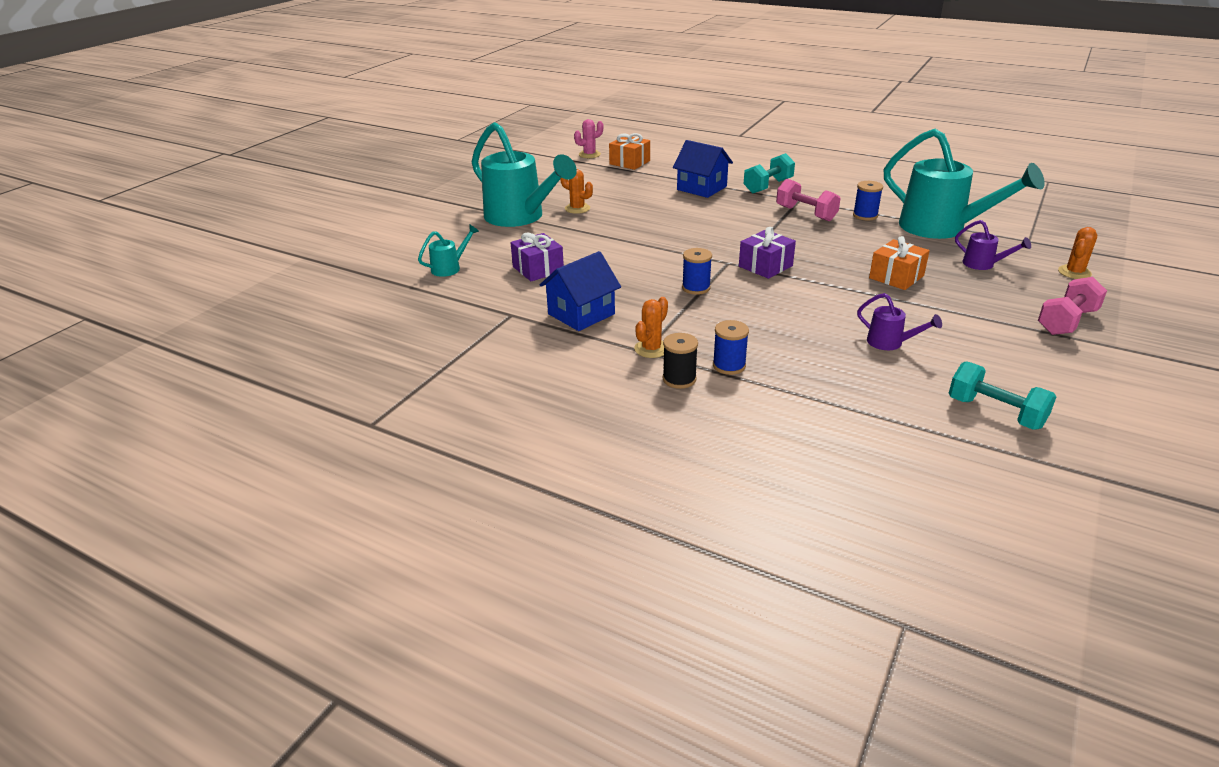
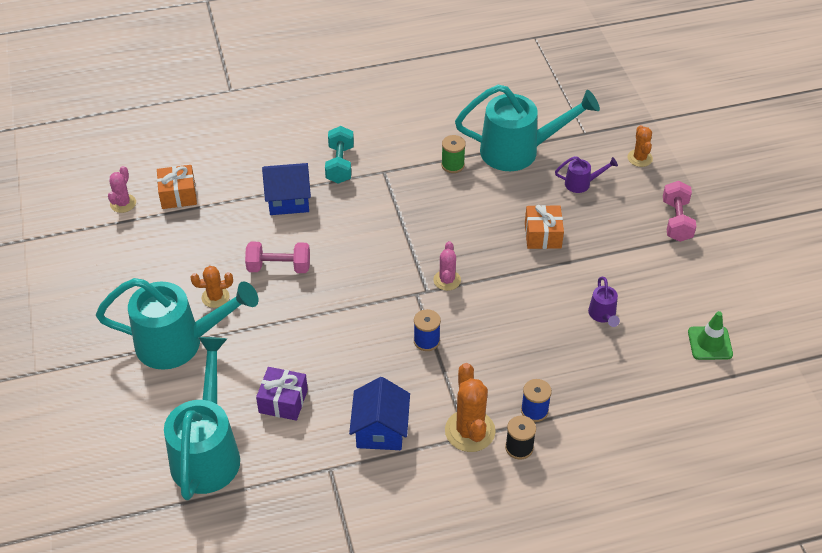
camera: 45 degrees left, 15 degrees up
turquoise watering can [418,224,479,277] -> turquoise watering can [164,337,240,500], size x2.31
orange cactus [634,297,668,358] -> orange cactus [445,363,496,452], size x1.66
purple gift [739,227,796,279] -> pink cactus [434,241,461,291]
pink dumbbell [776,179,841,221] -> pink dumbbell moved to [245,242,310,273]
blue spool [853,181,883,221] -> green spool [441,135,466,173]
purple watering can [857,293,942,350] -> purple watering can turned 90 degrees clockwise [588,277,620,327]
turquoise dumbbell [949,361,1056,430] -> green traffic cone [688,311,733,360]

